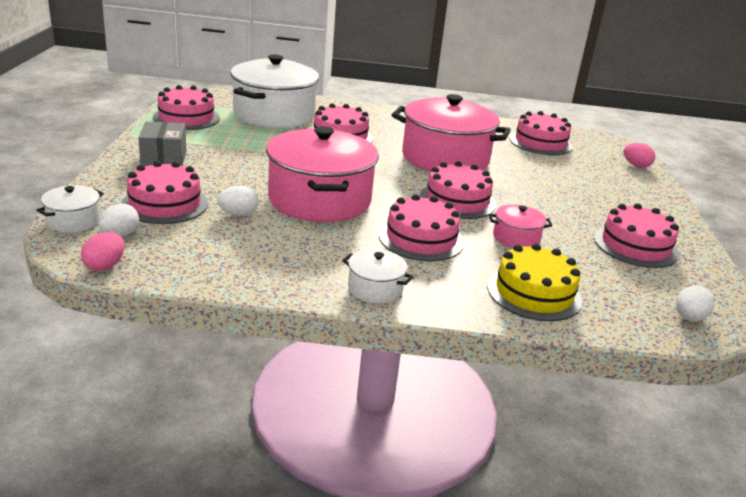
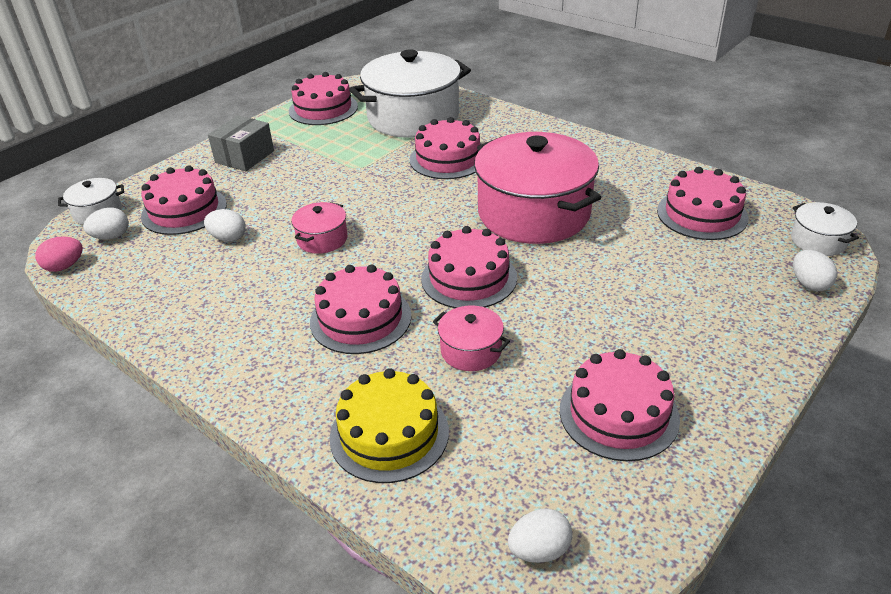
camera: 40 degrees right, 10 degrees up
pink pot [266,126,379,222] -> pink pot [291,202,348,254], size x0.44
white pot [342,249,414,303] -> white pot moved to [791,202,859,256]
pink egg [624,143,655,168] -> white egg [793,250,837,291]

